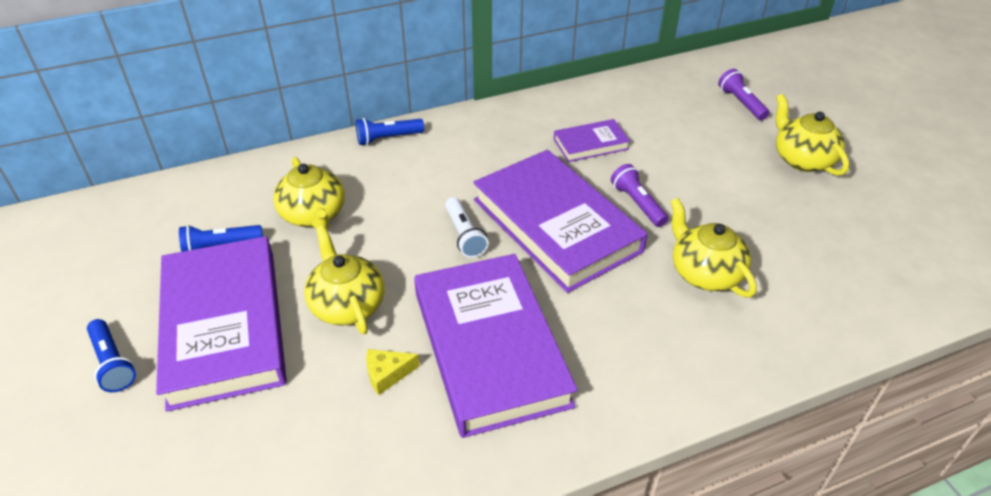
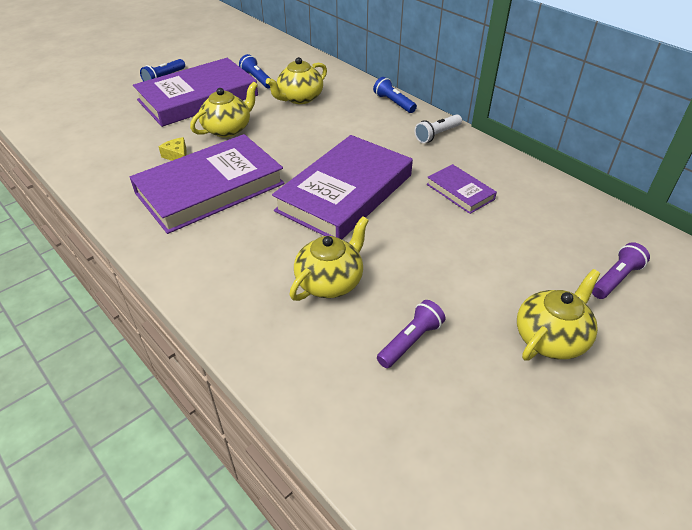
camera: 70 degrees right, 0 degrees up
white flashlight [445,197,489,258] -> white flashlight moved to [415,114,462,143]
purple flashlight [611,164,668,227] -> purple flashlight moved to [377,300,445,368]

